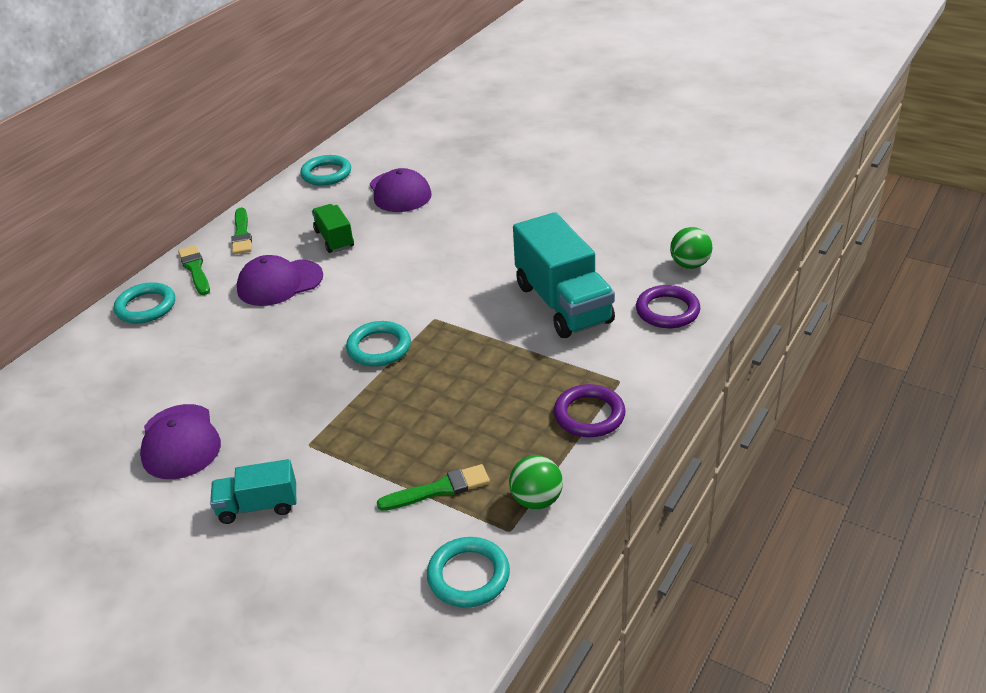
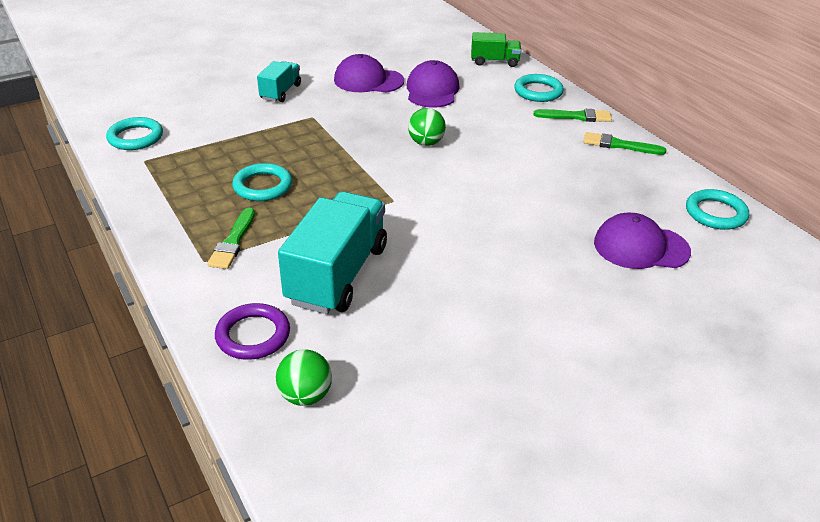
camera: 115 degrees right, 0 degrees up
purple cap [237,255,323,306] -> purple cap moved to [407,60,460,107]
green truck [312,204,354,253] -> green truck moved to [471,32,521,67]
turquoise ring [346,321,411,367] -> turquoise ring moved to [232,163,292,201]
green brush [377,464,490,511] -> green brush moved to [207,207,255,269]
green ball [509,455,563,509] -> green ball moved to [408,108,446,146]
turquoise truck [513,212,615,338] -> turquoise truck turned 105 degrees clockwise [278,191,387,314]
purple ring [554,384,626,437] -> none

